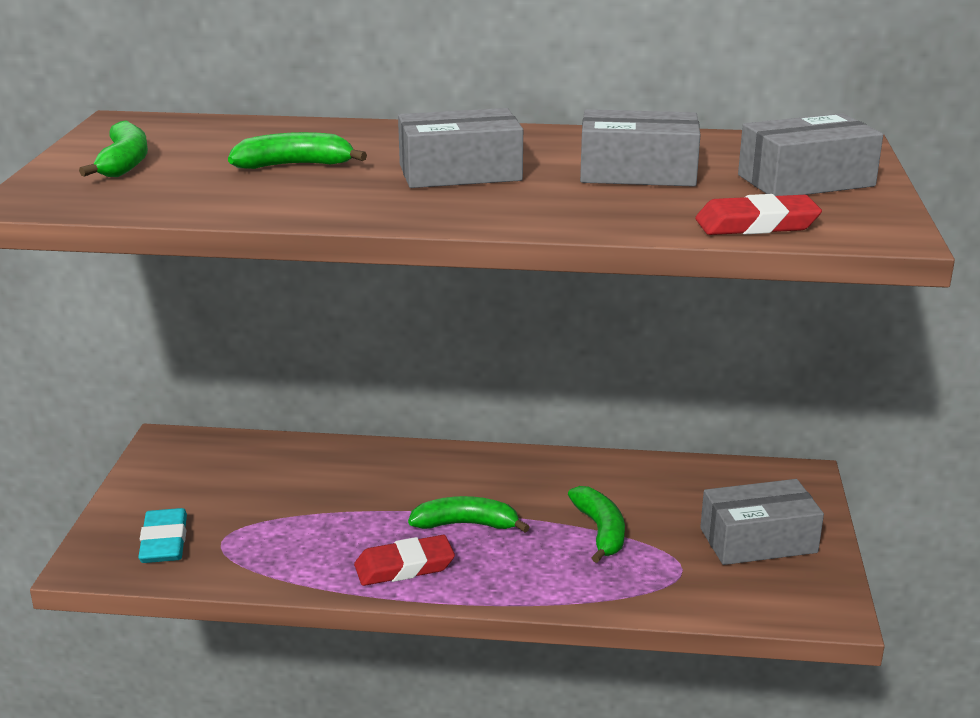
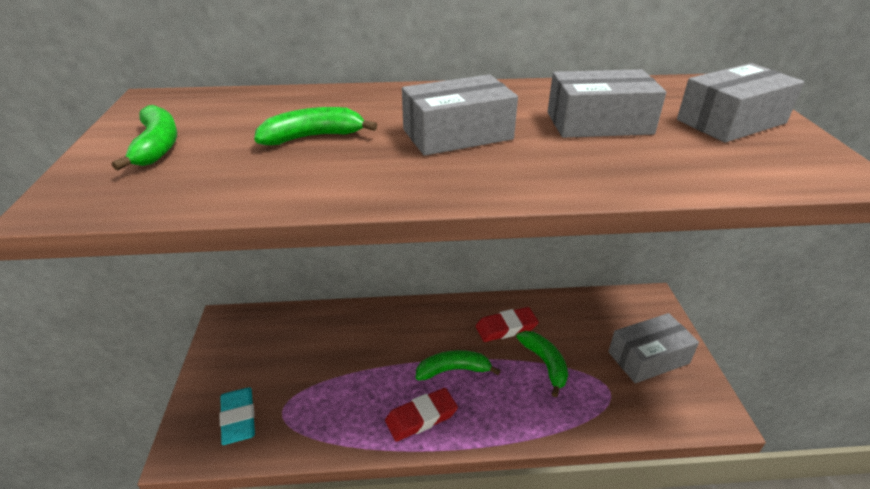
camera: 10 degrees left, 10 degrees up
red eraser [695,194,822,235] -> red eraser moved to [476,307,539,342]

